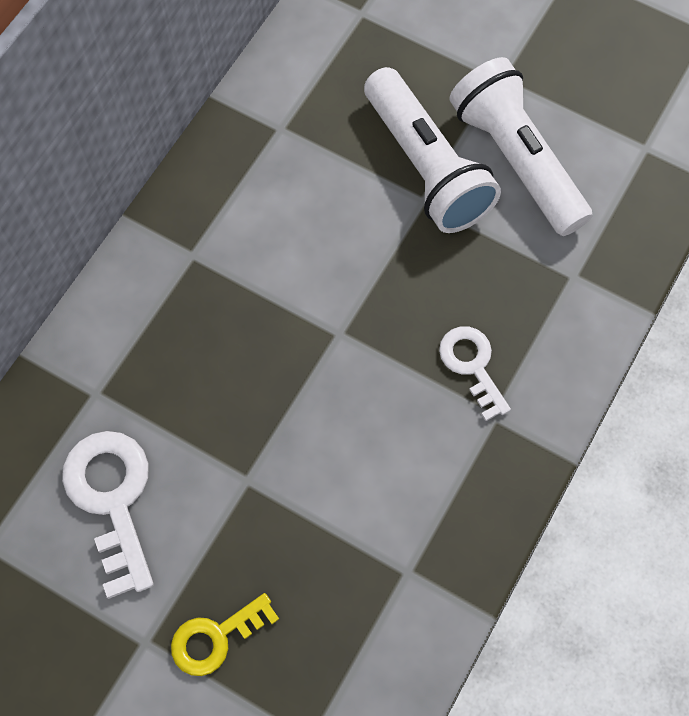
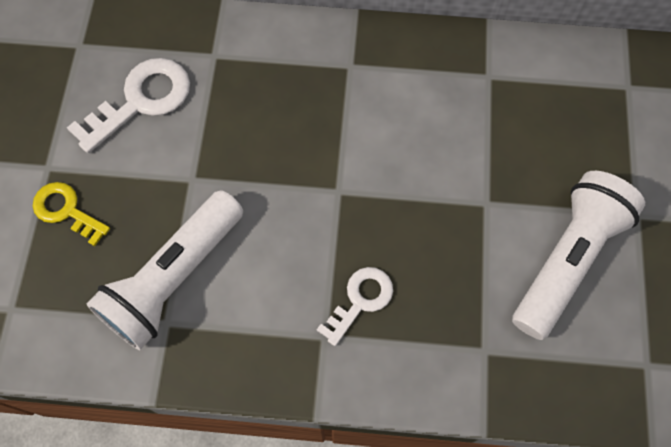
camera: 65 degrees right, 0 degrees up
white flashlight [364,67,501,233] -> white flashlight moved to [86,190,243,350]

